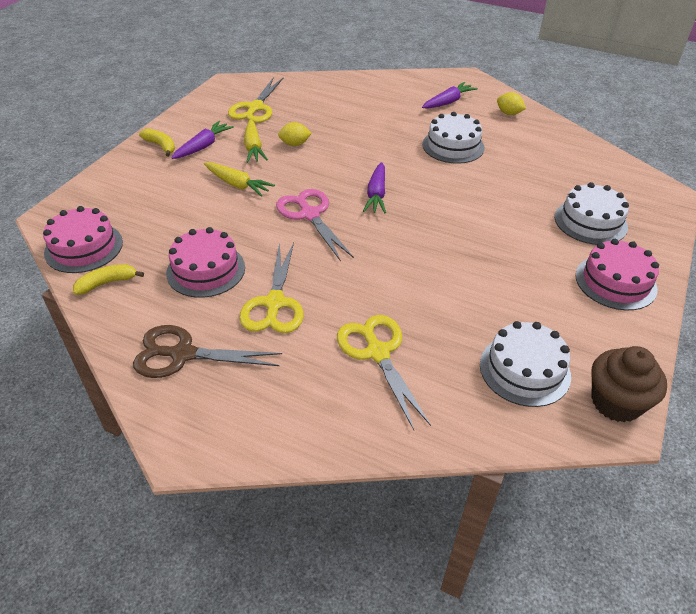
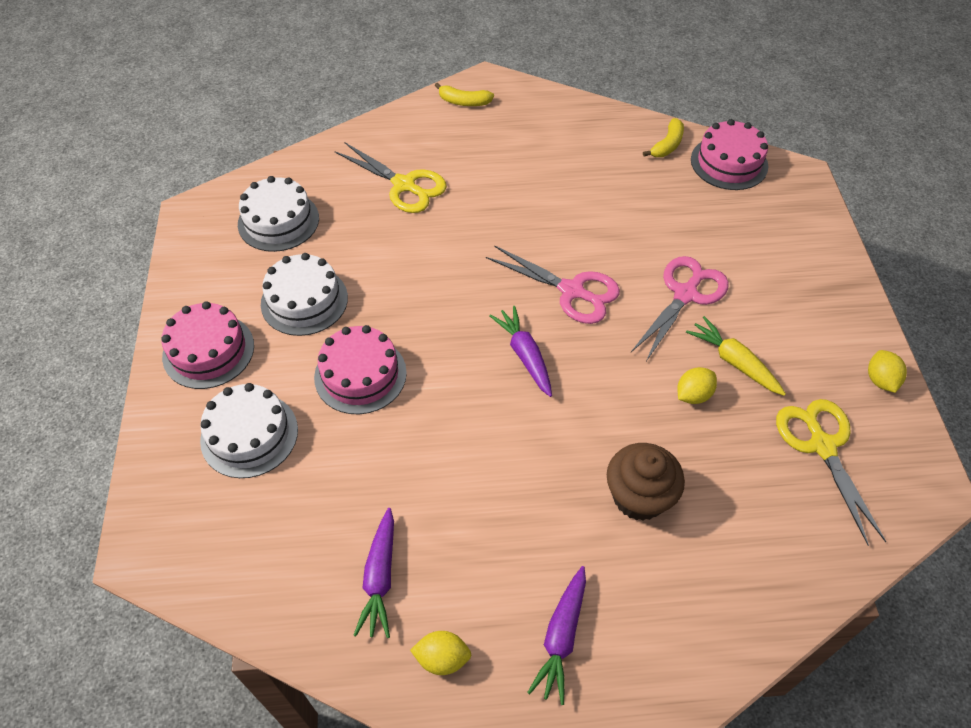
camera: 150 degrees right, 10 degrees up
brown scissors [133,325,282,378] -> none
yellow banana [139,128,175,157] -> yellow banana moved to [435,83,494,106]
pink cake [166,227,245,298] -> pink cake moved to [314,325,407,414]
purple carrot [171,121,234,159] -> purple carrot moved to [353,508,394,638]
yellow carrot [204,162,275,197] -> pink scissors [631,256,729,361]
yellow scissors [239,242,304,333] -> none
white cake [422,112,485,164] -> white cake moved to [261,253,348,336]
brown cupcake [591,346,667,422] -> brown cupcake moved to [607,443,685,521]
none -> yellow lemon [868,350,907,393]

